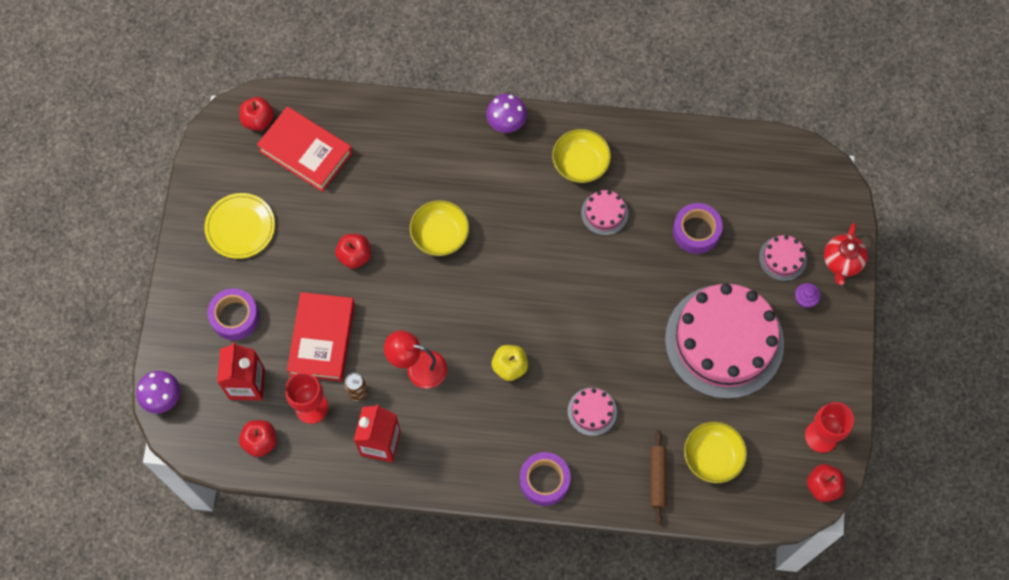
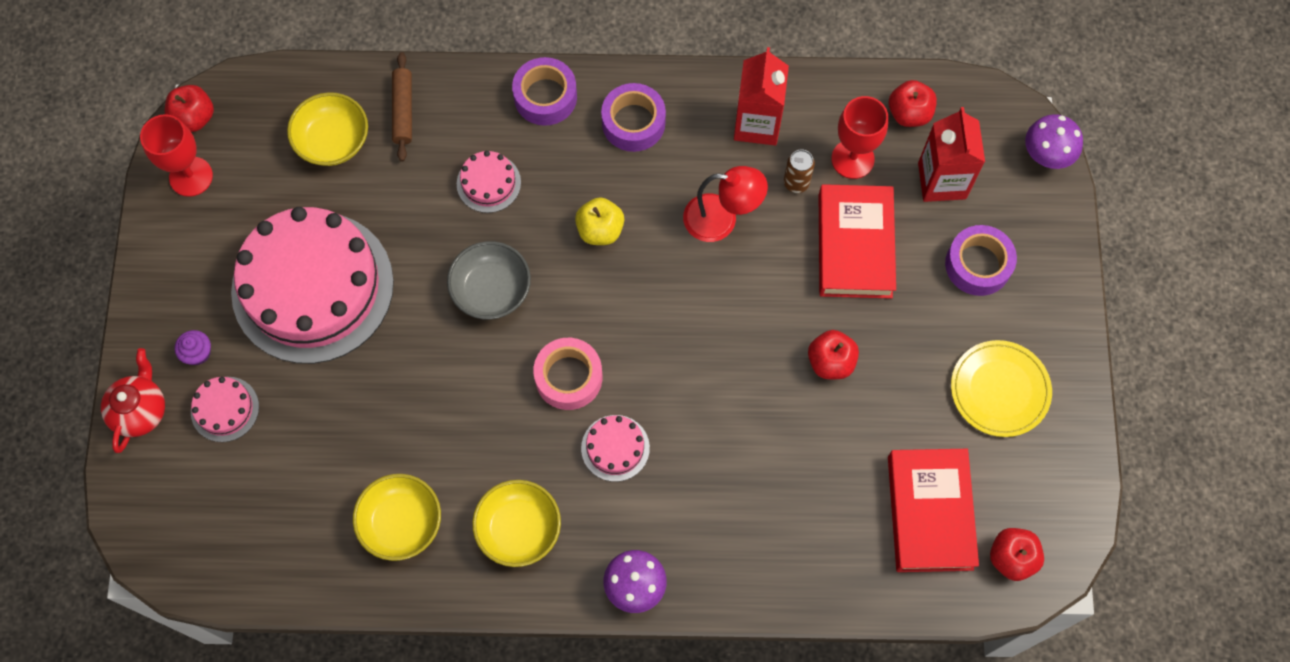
camera: 175 degrees right, 0 degrees up
red book [257,106,352,192] -> red book turned 60 degrees clockwise [888,449,979,572]
yellow bowl [410,200,469,256] -> yellow bowl moved to [353,474,441,561]
pink cake [581,190,628,235] -> pink cake moved to [581,415,650,482]
purple tape [673,203,723,254] -> purple tape moved to [601,83,666,152]
none -> grey bowl [447,241,531,319]
none -> pink tape [533,338,602,410]

